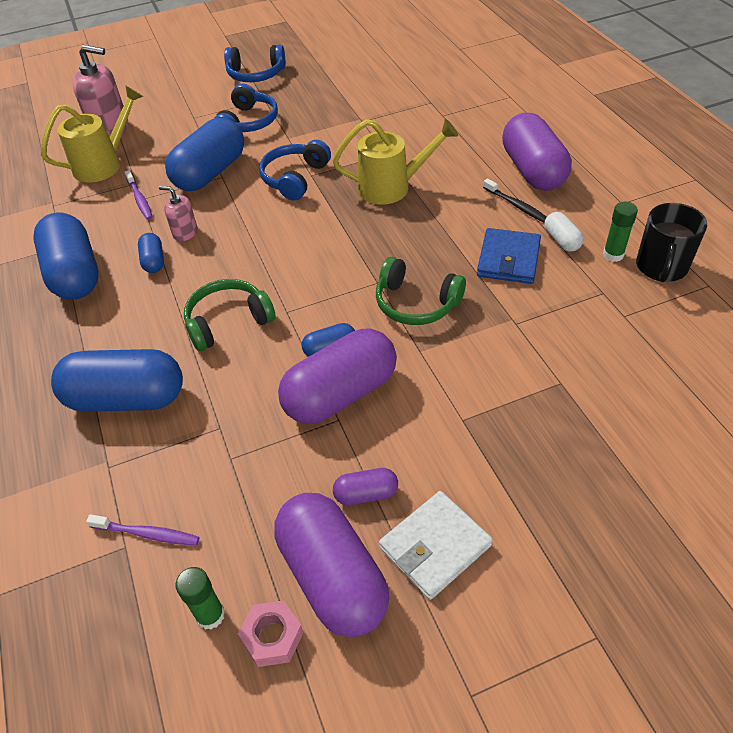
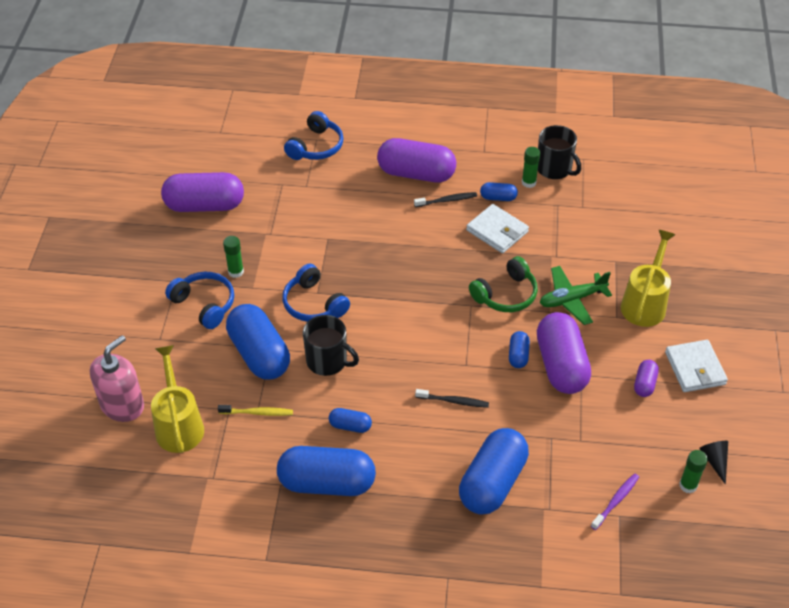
camera: 65 degrees left, 0 degrees up
purple toothbrush [124,170,153,220] -> yellow toothbrush [218,405,293,416]
pink soap dispenser [159,186,197,241] -> none
green headphones [184,279,276,351] -> black toothbrush [415,389,489,408]
blue headphones [224,45,285,82] -> blue headphones moved to [284,111,344,160]
pink nut [238,600,304,667] -> black cone [699,441,728,485]
purple capsule [274,493,389,637] -> purple capsule moved to [161,172,244,212]
yellow watering can [333,119,458,205] -> yellow watering can moved to [621,230,676,327]
blue wallet [477,228,541,284] -> white wallet [466,204,529,253]
white capsule [544,212,584,252] -> blue capsule [480,182,518,201]
none -> green glue stick [223,236,244,278]
none -> black mug [303,315,359,376]
none -> green plane [540,266,612,325]

